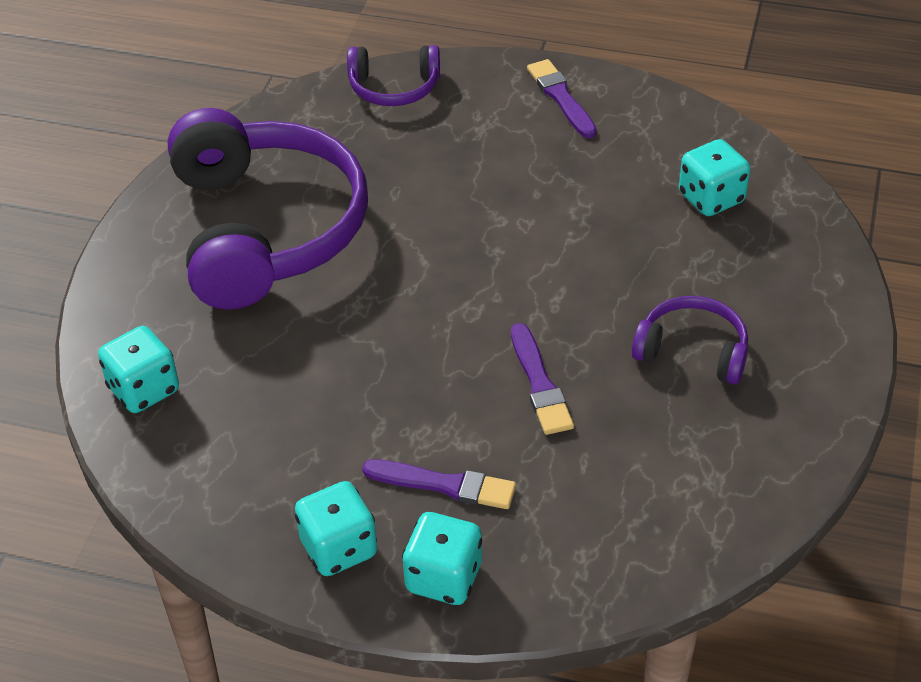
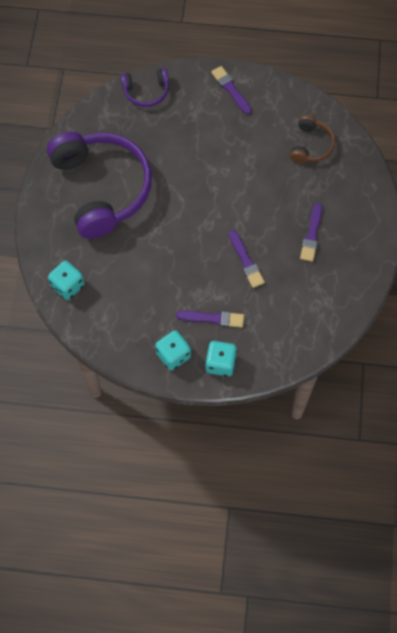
camera: 10 degrees left, 20 degrees up
purple headphones [632,296,748,384] -> purple brush [300,203,322,262]
turquoise dice [679,139,750,216] -> brown headphones [290,115,335,163]

